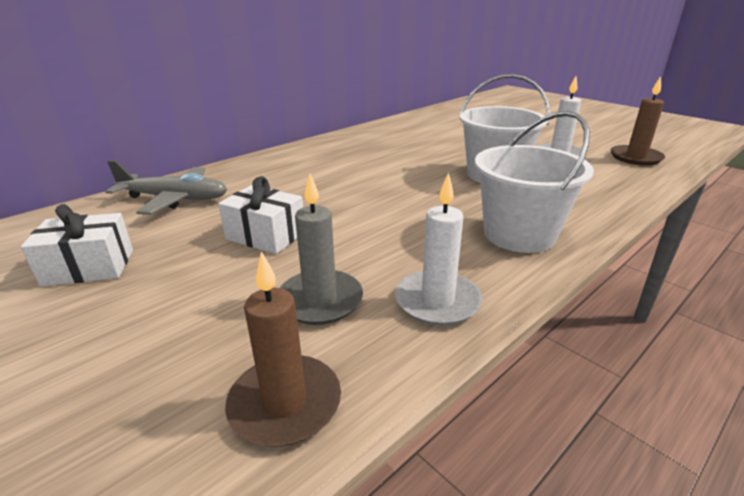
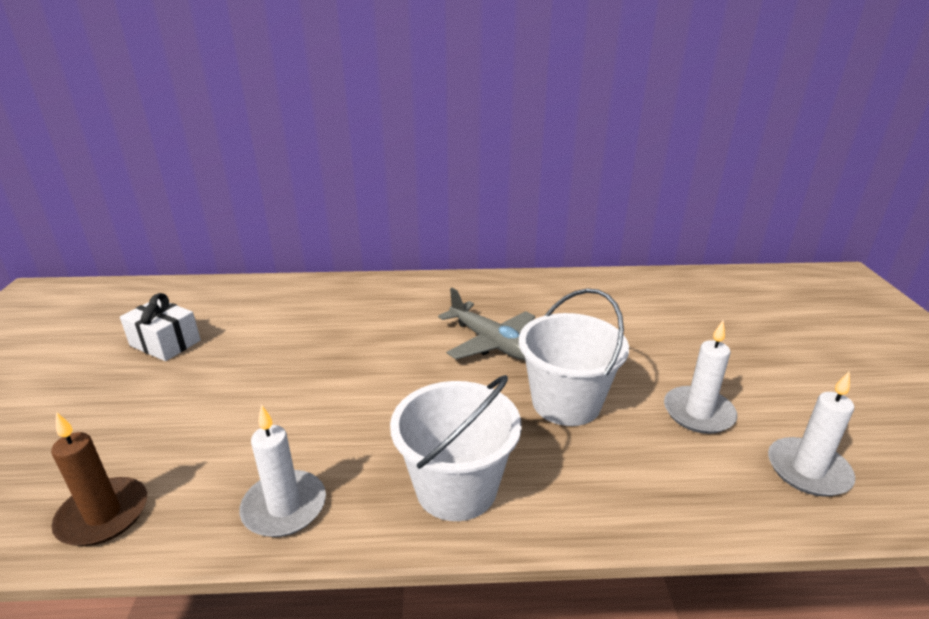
camera: 40 degrees right, 0 degrees up
grey plane [106,160,227,215] -> grey plane moved to [438,288,535,360]
white gift [218,176,303,254] -> none
grey candle [280,173,363,325] -> none
brown candle [610,76,665,166] -> white candle [768,372,855,497]

